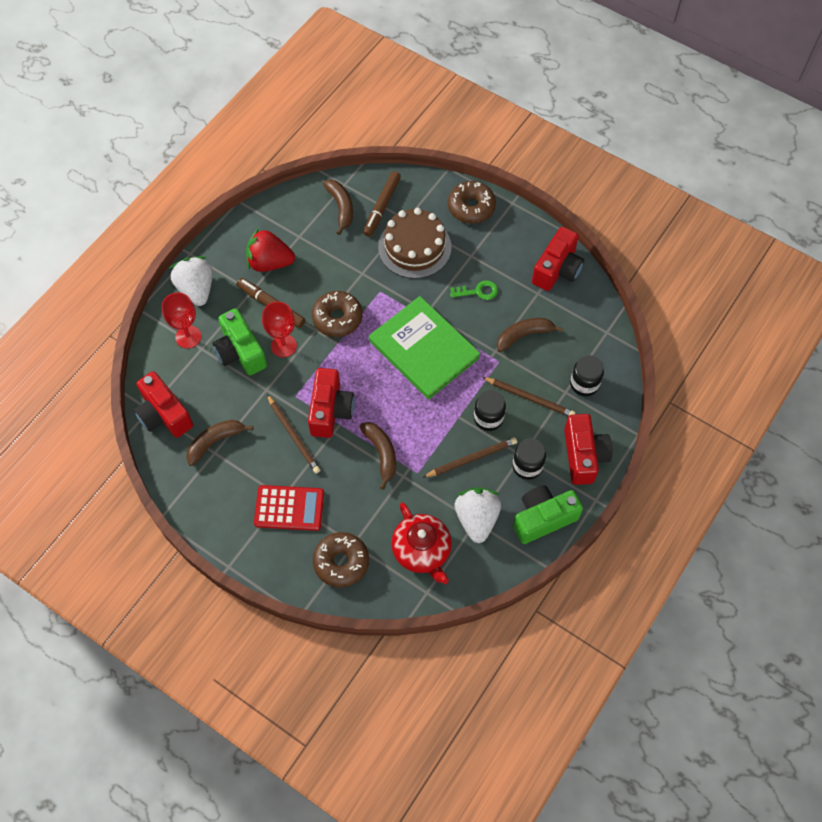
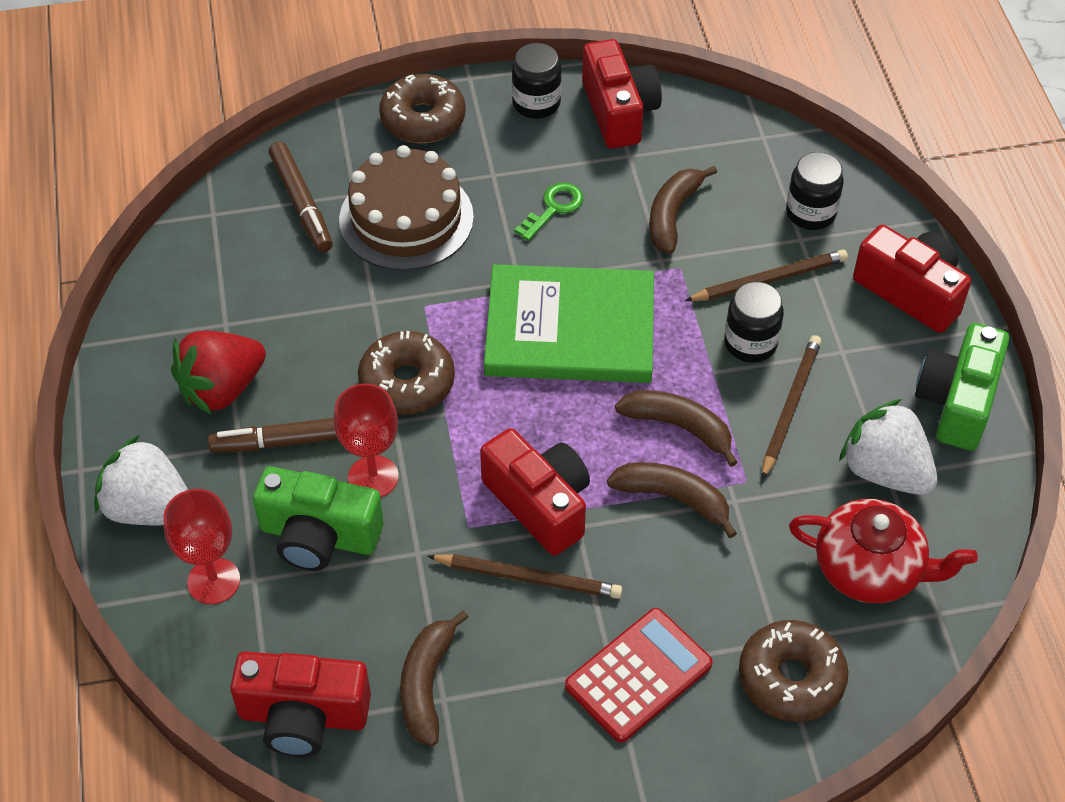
camera: 45 degrees left, 10 degrees down
brown banana [323,180,353,235] -> brown banana moved to [615,390,738,467]
black jar [512,438,546,480] -> black jar moved to [512,43,562,119]

